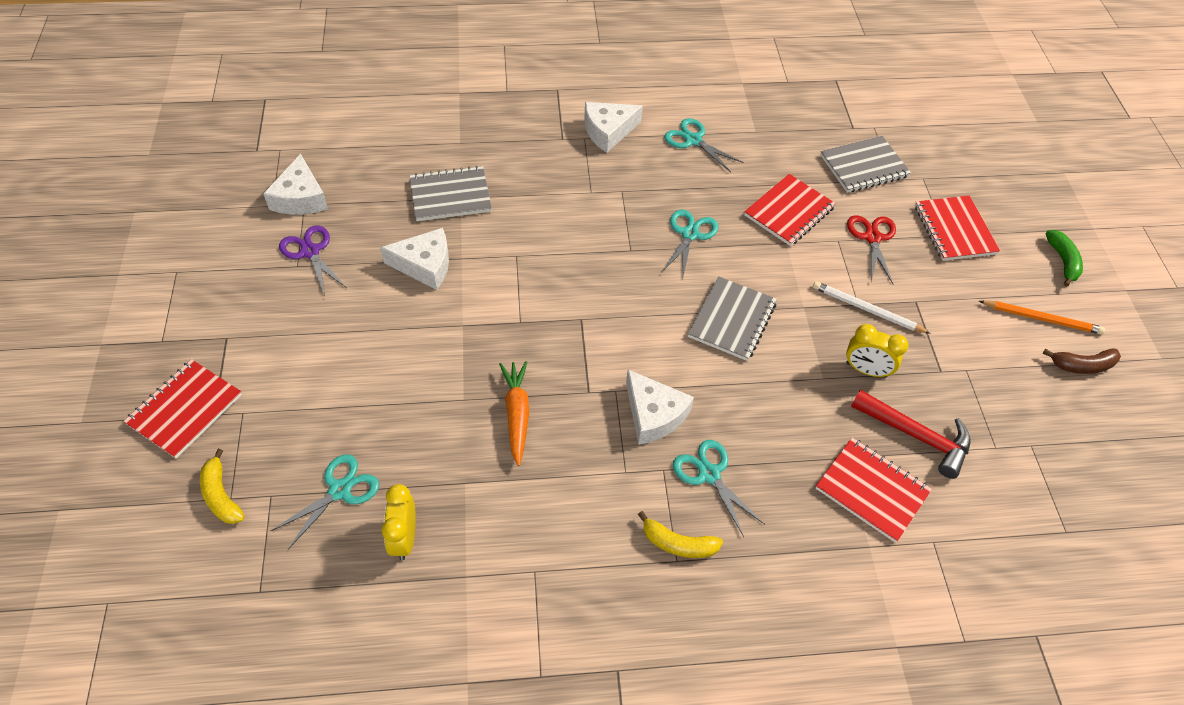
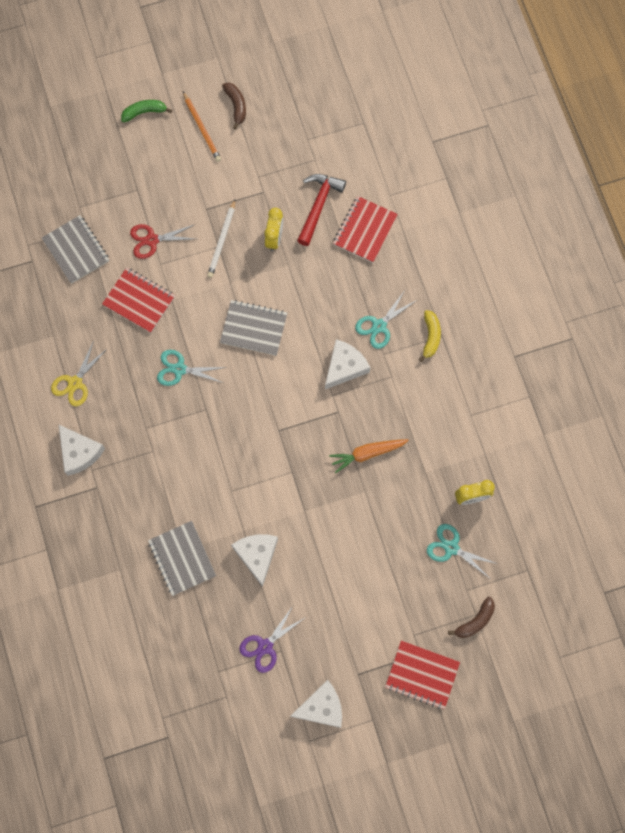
camera: 100 degrees left, 20 degrees up
yellow banana [200,449,245,524] -> brown banana [448,597,495,638]
white cheese [263,154,328,215] -> white cheese moved to [290,680,342,728]
turquoise scissors [664,118,744,172] -> yellow scissors [51,341,108,406]
red notebook [915,196,1000,261] -> none
orange pencil [979,301,1105,335] -> orange pencil turned 150 degrees clockwise [183,92,221,162]

